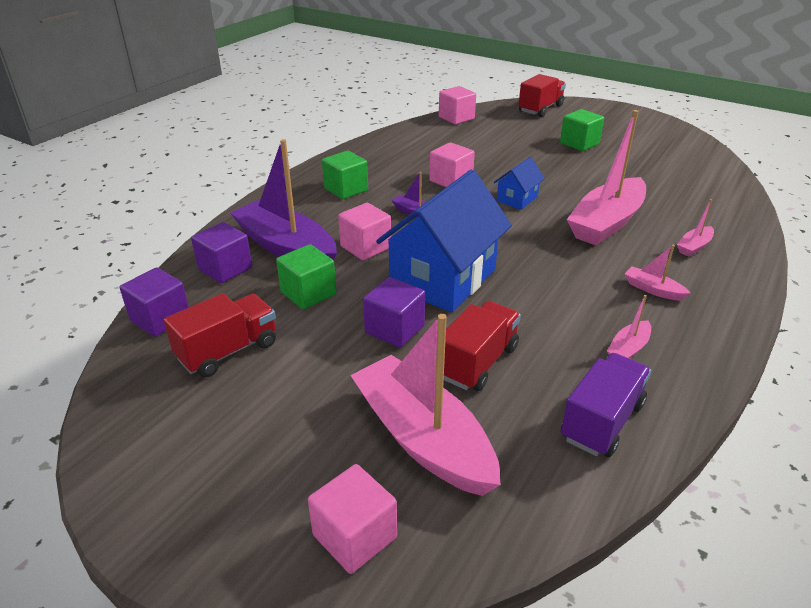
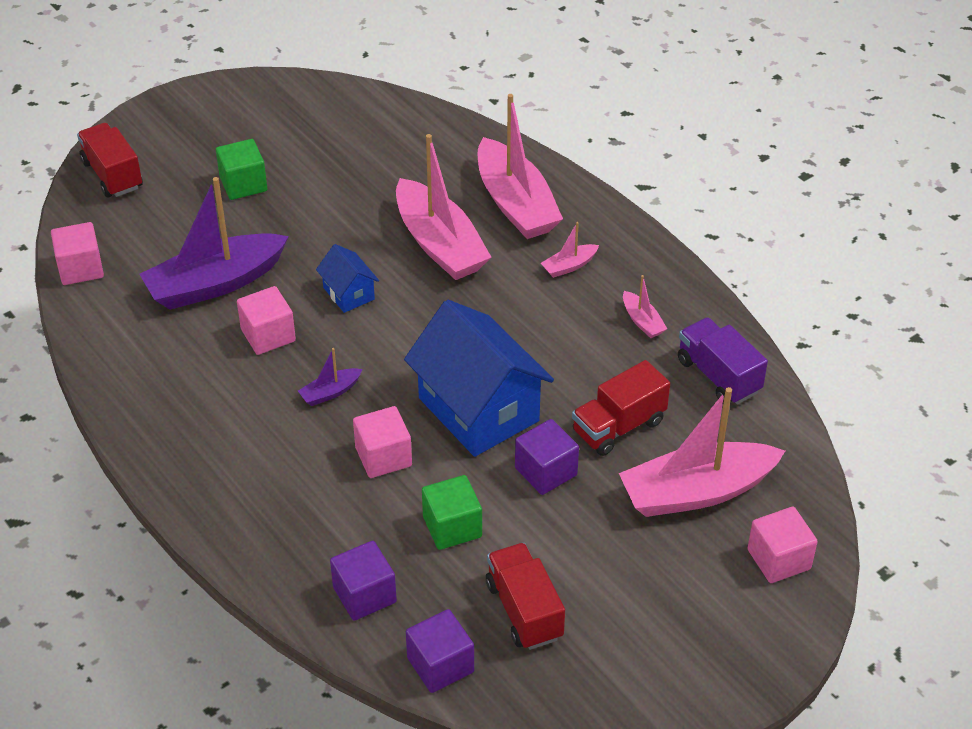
camera: 70 degrees left, 10 degrees up
purple boat [230,139,337,260] -> purple boat moved to [139,177,289,310]
green cube [322,151,368,199] -> none
red truck [444,301,521,391] -> red truck turned 90 degrees counterclockwise [572,360,670,456]
pink boat [677,199,714,256] -> pink boat [478,94,563,239], size x2.33

